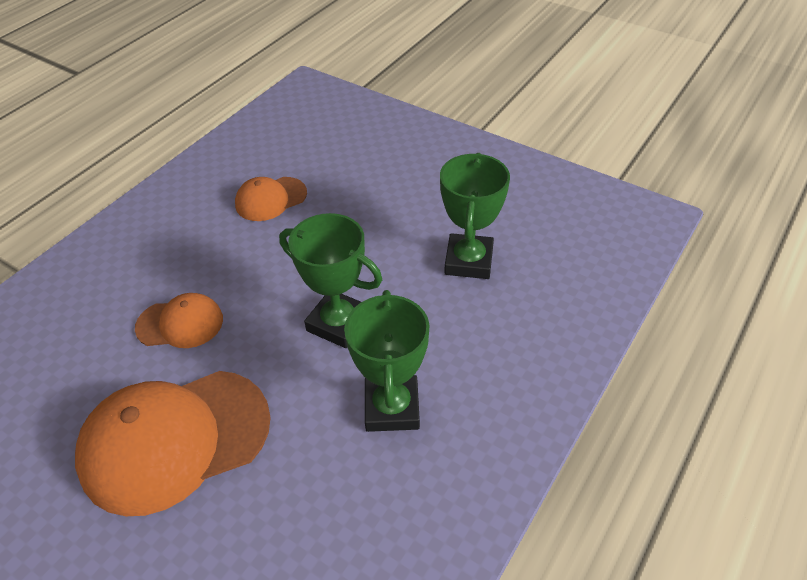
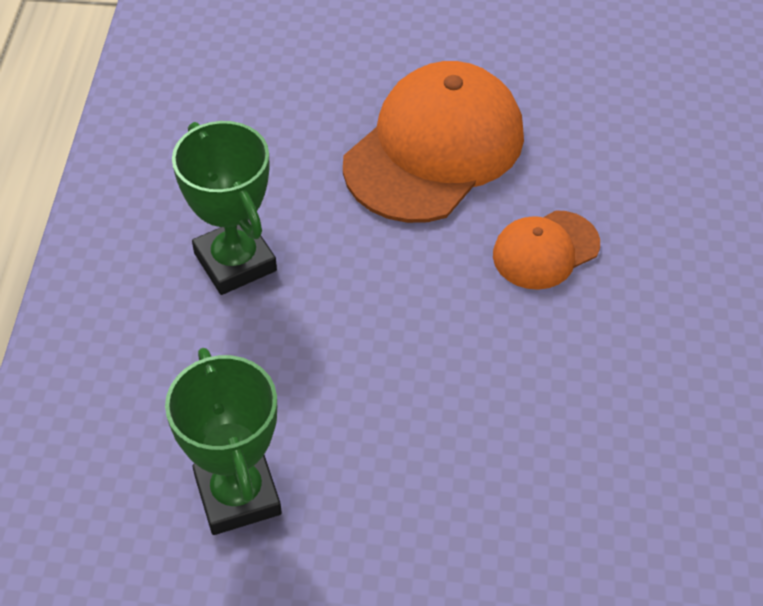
camera: 150 degrees right, 5 degrees up
orange cap [235,177,307,221] -> none
green trophy [279,213,382,348] -> none

